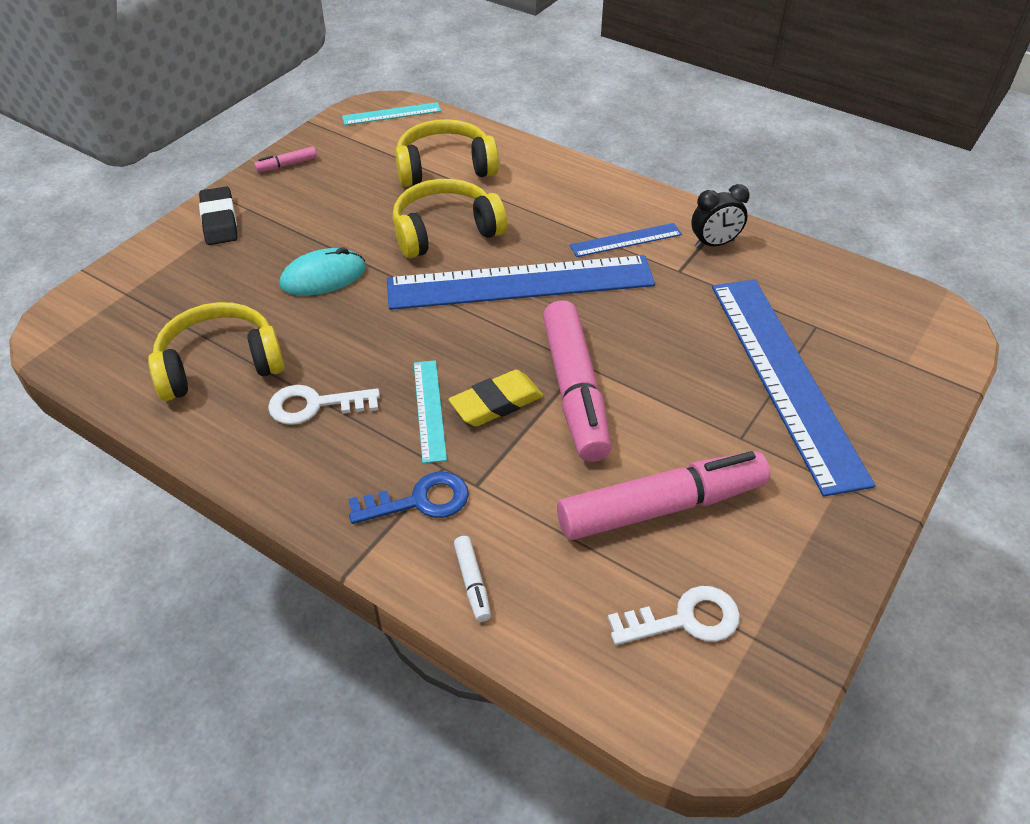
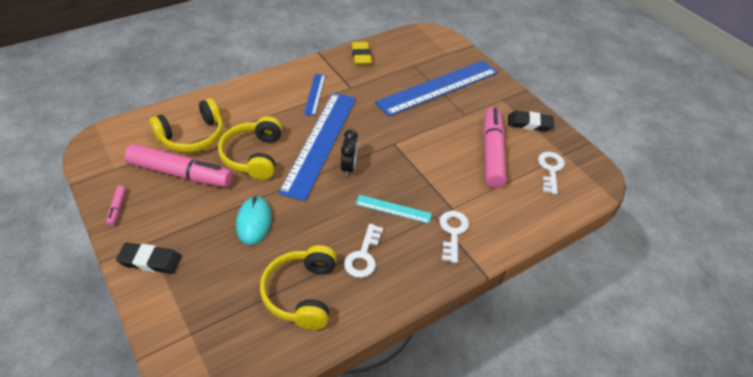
camera: 70 degrees left, 0 degrees up
turquoise ruler [342,102,441,125] -> none
blue key [348,472,469,524] -> white key [439,211,469,263]
yellow headphones [395,119,499,187] -> yellow headphones turned 135 degrees counterclockwise [149,98,223,153]
yellow eraser [448,370,543,426] -> yellow eraser moved to [351,42,372,65]
white marker [454,536,491,622] -> none
pink marker [543,300,611,462] -> pink marker moved to [124,144,233,187]
black clock [691,184,750,248] -> black clock moved to [341,129,358,177]
blue ruler [712,279,875,497] -> blue ruler turned 45 degrees counterclockwise [375,60,498,117]
none -> black eraser [508,110,554,132]

